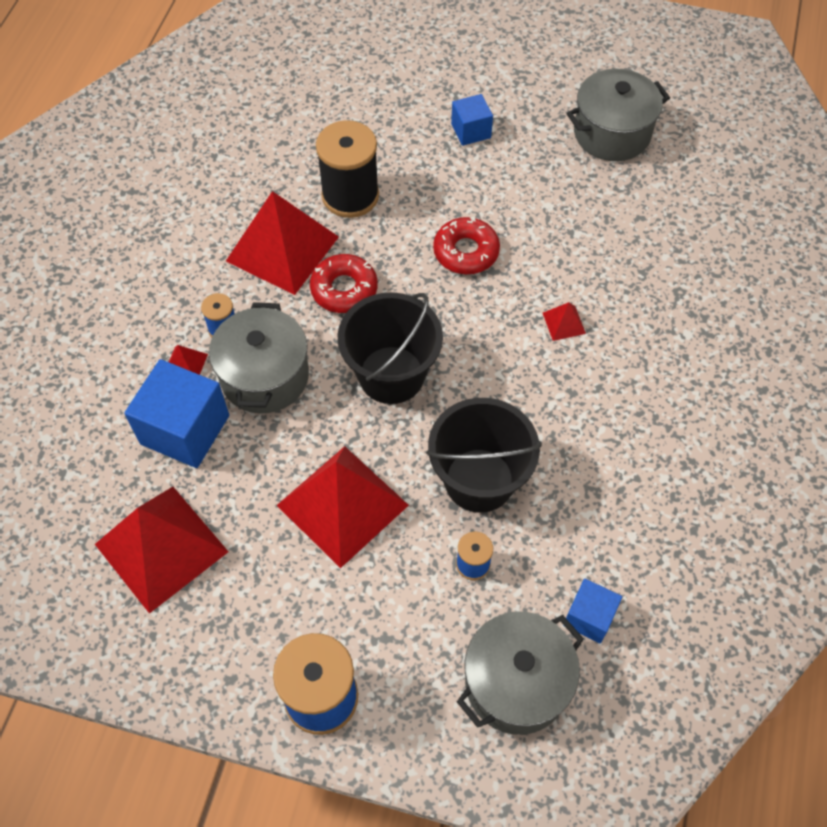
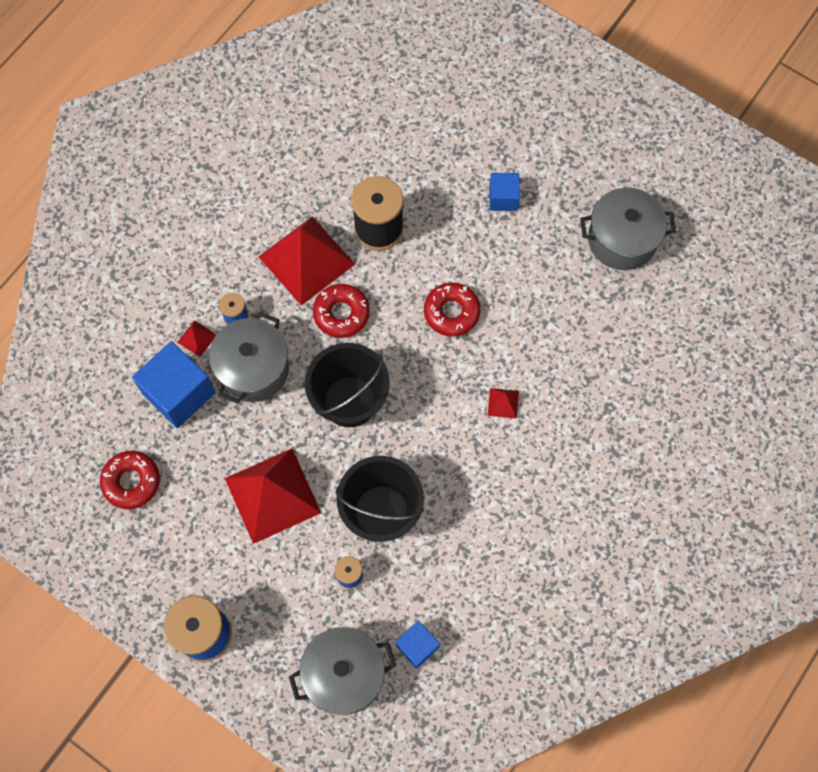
camera: 20 degrees right, 10 degrees up
red pyramid [95,487,229,614] -> red donut [100,451,160,509]

